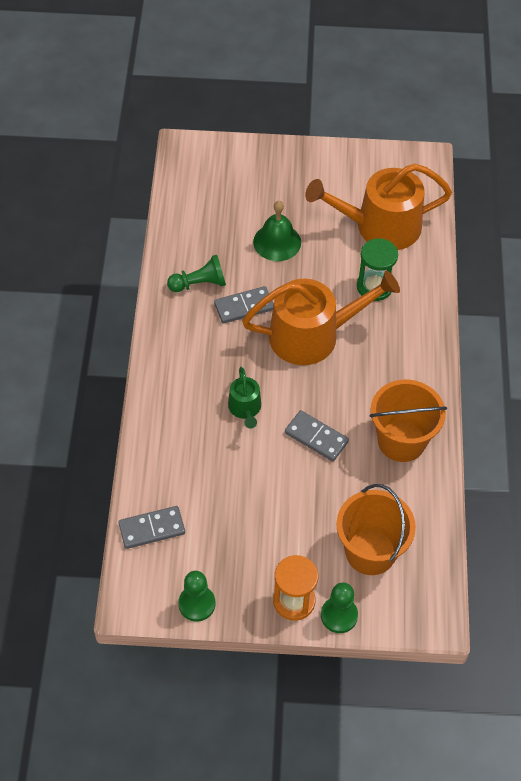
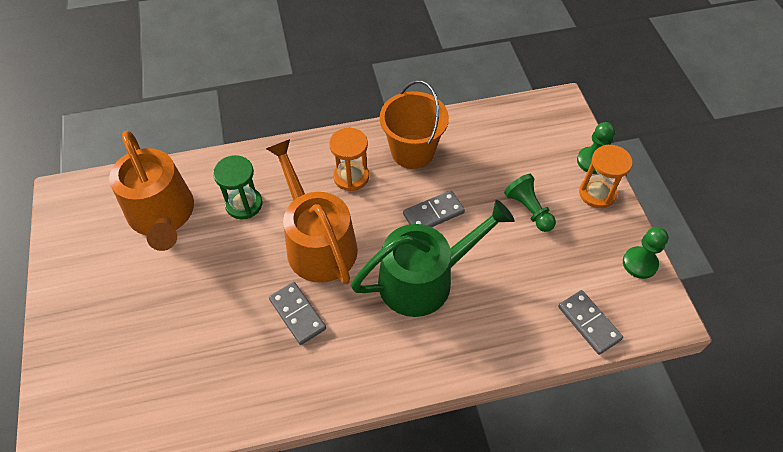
camera: 105 degrees left, 0 degrees up
green pawn [167,255,226,292] -> green pawn moved to [504,174,556,232]
green watering can [228,367,261,429] -> green watering can [351,200,514,317], size x2.10
green bell [253,201,301,261] -> none
grey domino [285,410,349,461] -> grey domino turned 45 degrees clockwise [403,190,465,227]
orange bucket [336,484,416,575] -> none
none -> orange hourglass [329,128,369,191]

